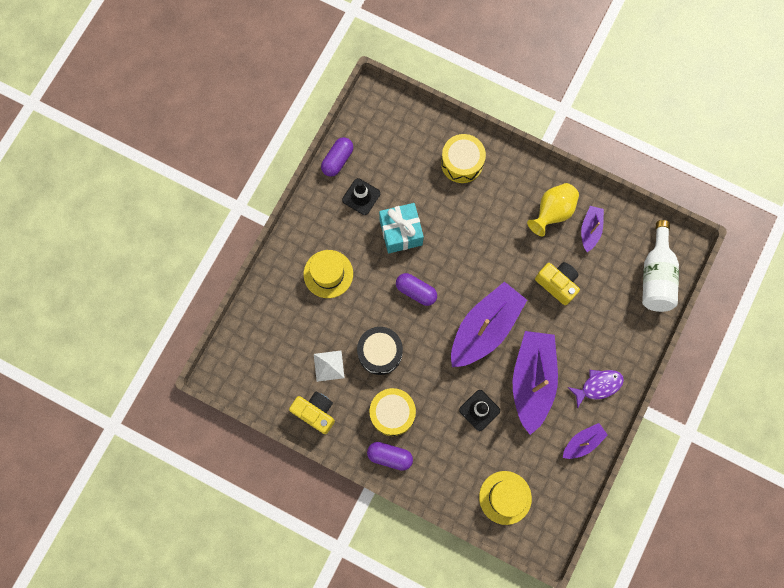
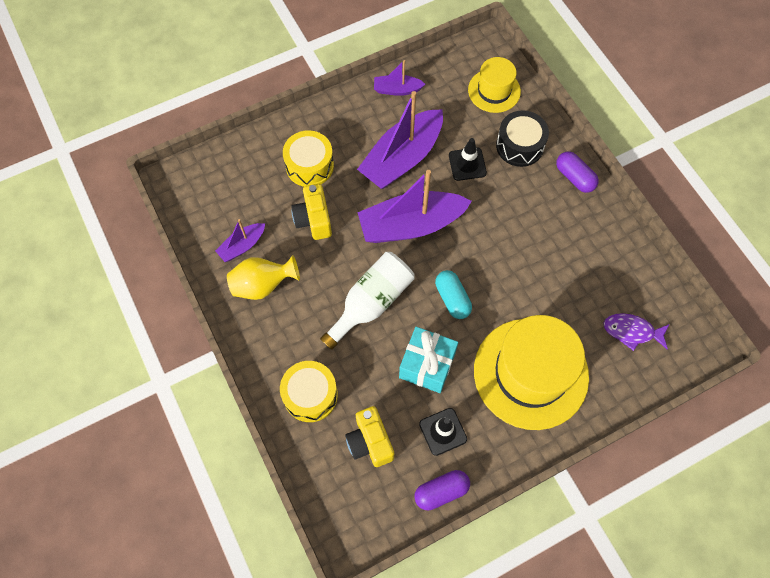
camera: 145 degrees left, 10 degrees down
yellow camera [289,391,335,434] -> yellow camera moved to [345,406,394,467]
yellow hat [304,250,353,298] -> yellow hat [474,315,589,430], size x1.87
white pyramid [314,351,345,382] -> none
black drum [357,327,403,375] -> black drum moved to [496,110,549,167]
yellow drum [370,388,416,436] -> yellow drum moved to [283,130,334,187]
purple capsule [396,273,437,306] -> turquoise capsule [435,270,472,319]
purple fish [568,370,624,409] -> purple fish moved to [603,313,670,351]
white bottle [642,220,679,312] -> white bottle moved to [320,252,415,350]

